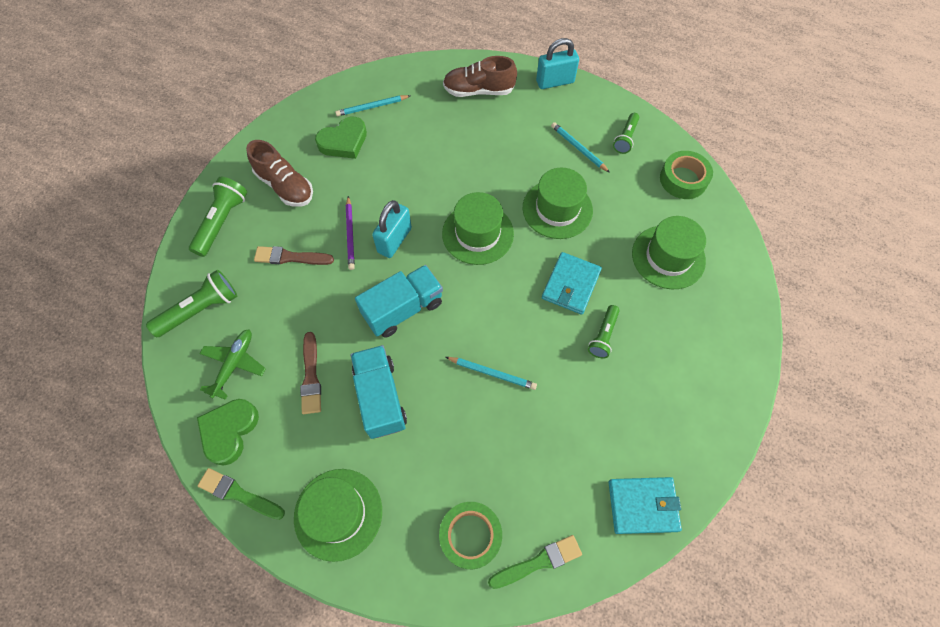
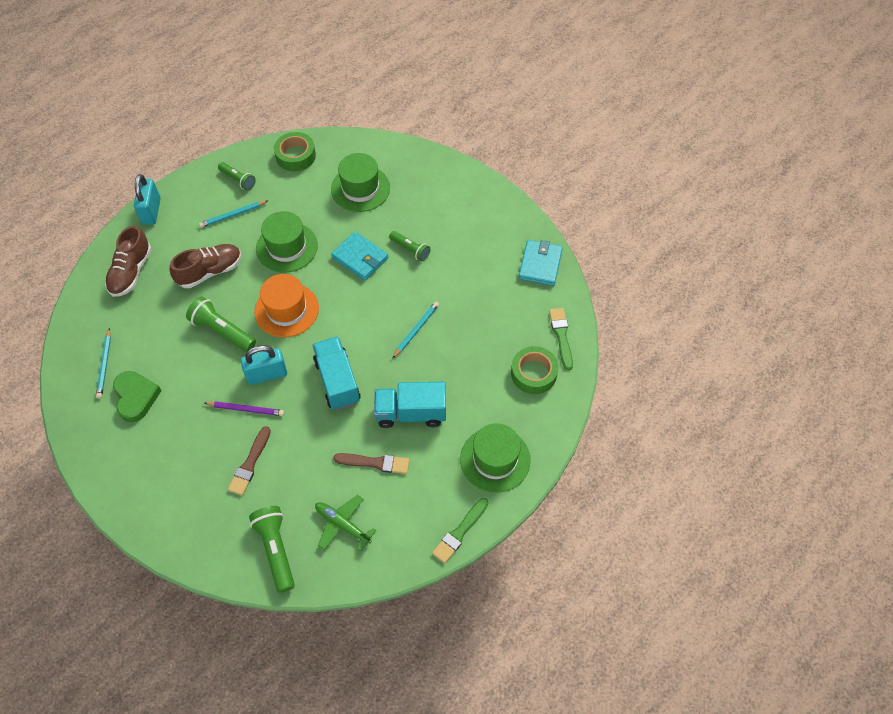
camera: 75 degrees left, 5 degrees down
green flashlight [189,177,247,257] -> green flashlight moved to [186,297,256,352]
green heart [197,399,259,466] -> none
brown shoe [246,140,313,207] -> brown shoe moved to [170,244,241,288]
turquoise padlock [372,200,412,258] -> turquoise padlock turned 60 degrees counterclockwise [241,345,287,385]
green hat [442,192,514,265] -> orange hat [254,274,319,337]

